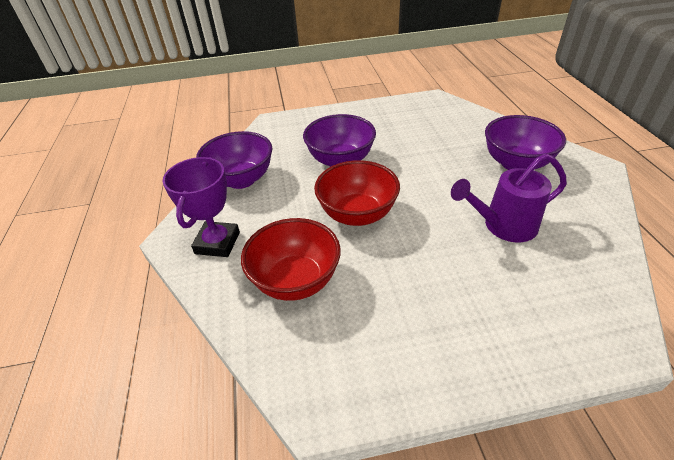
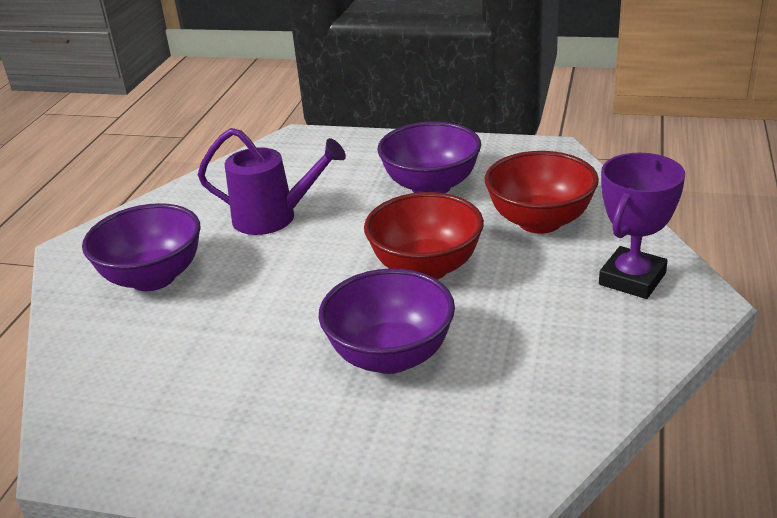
camera: 155 degrees left, 10 degrees down
purple bowl [196,131,273,189] -> purple bowl moved to [377,121,481,193]

